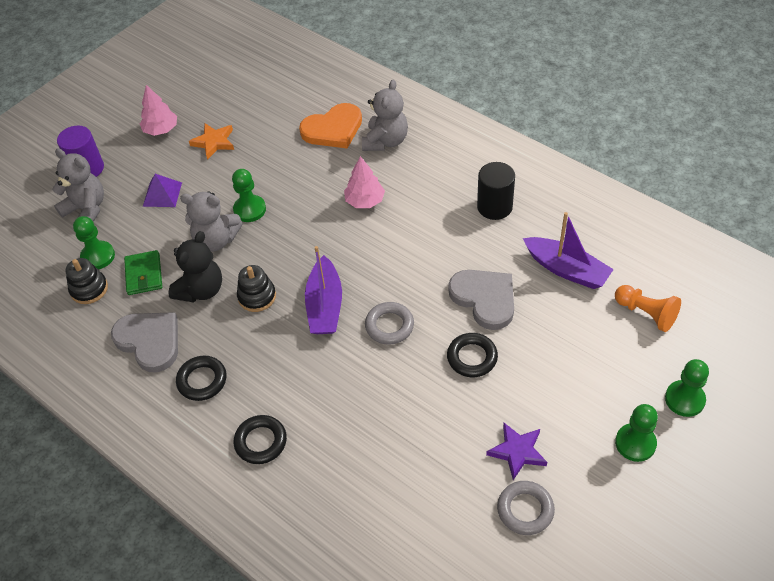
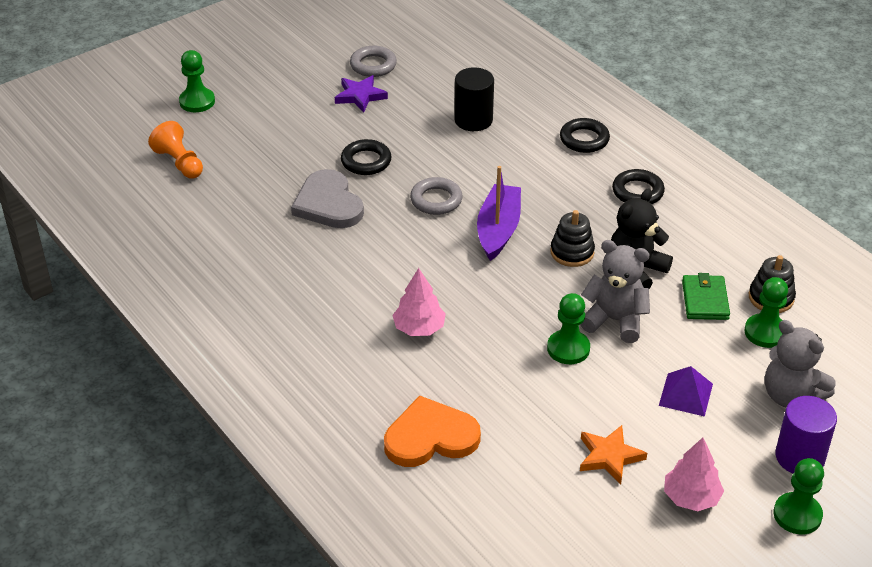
camera: 170 degrees left, 10 degrees down
grey heart [111,312,178,373] -> none
grey teddy bear [362,80,408,151] -> none
black cylinder [477,162,515,220] -> black cylinder moved to [454,67,494,131]
purple boat [523,212,614,289] -> none
green pawn [615,404,658,462] -> green pawn moved to [773,458,824,535]

